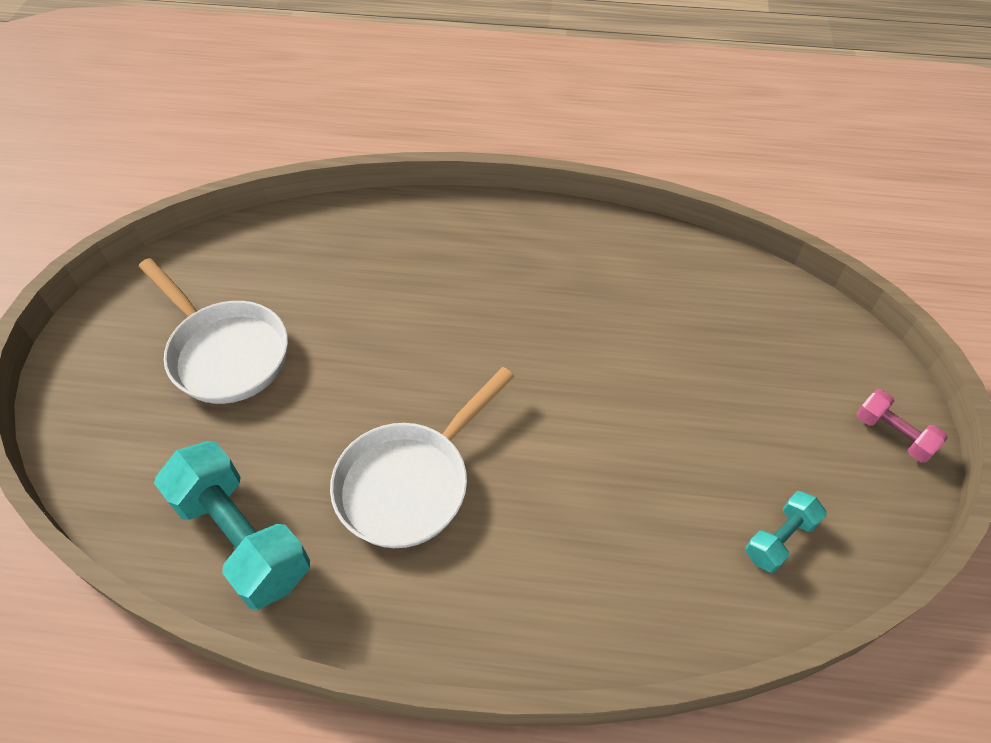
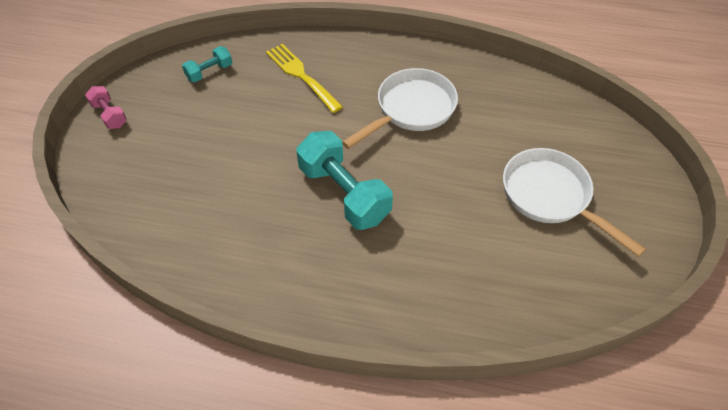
camera: 175 degrees left, 0 degrees up
turquoise dumbbell [154,441,310,610] -> turquoise dumbbell moved to [296,131,393,230]
none -> yellow fork [266,44,343,113]

